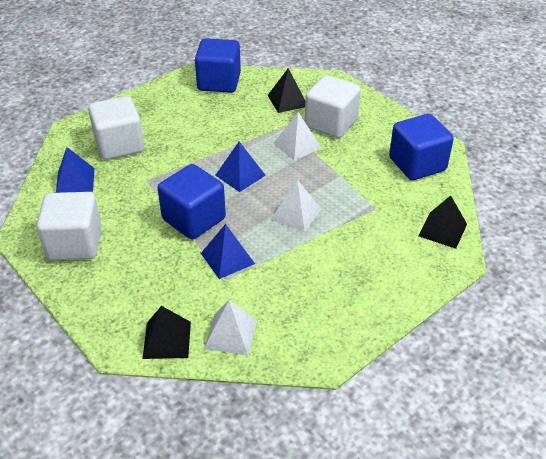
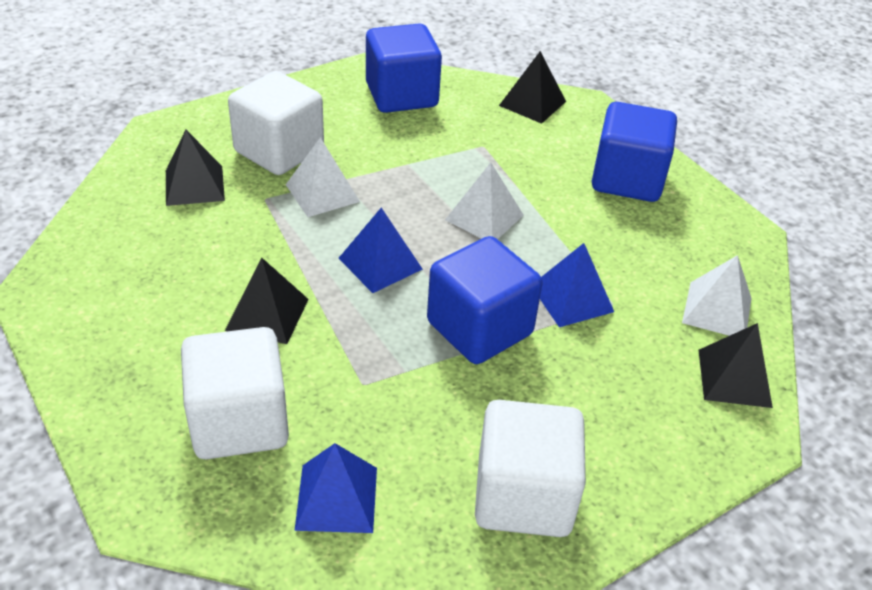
camera: 85 degrees left, 0 degrees up
blue cube [195,38,241,93] -> blue cube moved to [592,102,677,202]
none -> black pyramid [225,257,309,344]

